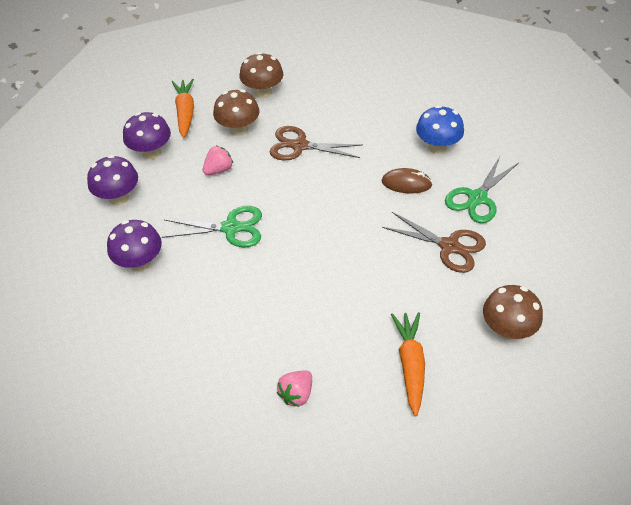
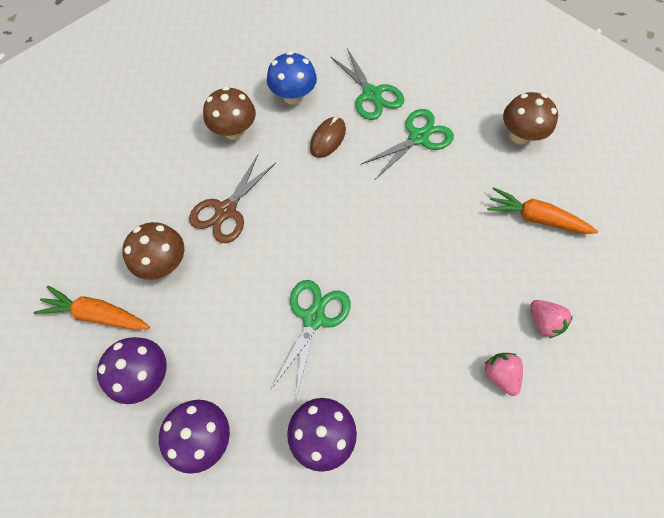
camera: 70 degrees left, 15 degrees up
pink strawberry [203,146,233,175] -> pink strawberry moved to [485,353,523,396]
brown mushroom [239,52,283,98] -> brown mushroom moved to [203,87,256,140]
brown scissors [382,212,486,273] -> green scissors [362,109,454,180]

